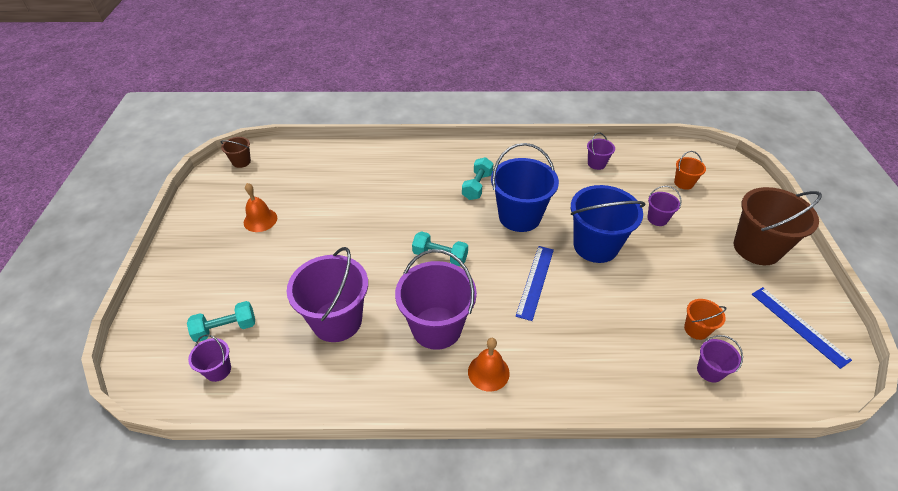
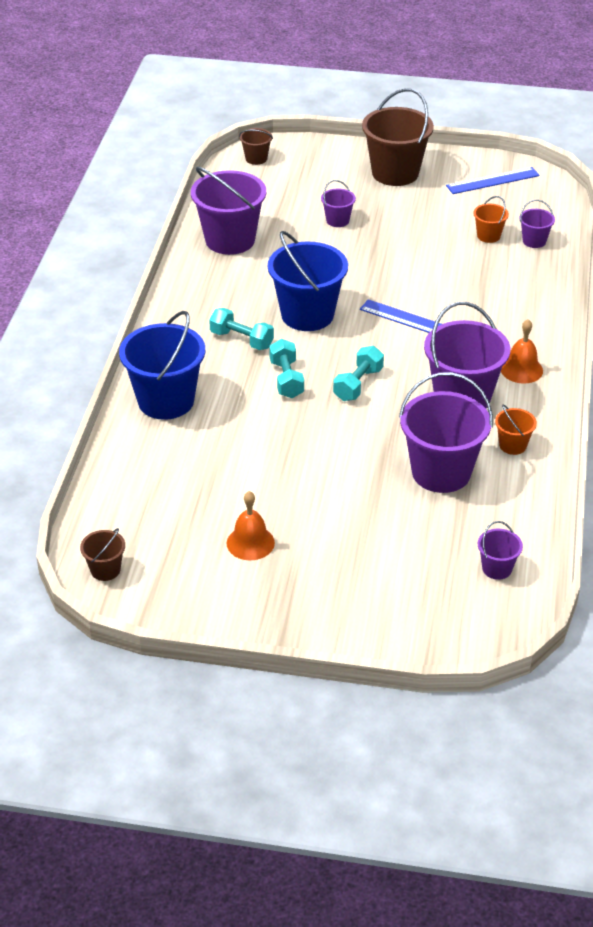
camera: 80 degrees left, 5 degrees down
turquoise dumbbell [187,301,255,342] -> turquoise dumbbell moved to [269,339,304,398]
blue bucket [571,185,645,263] -> blue bucket moved to [119,311,205,420]
purple bucket [587,132,615,170] -> purple bucket [191,167,266,255], size x2.12
orange bucket [674,151,706,190] -> orange bucket moved to [495,404,537,455]
none -> brown bucket [239,128,273,165]

